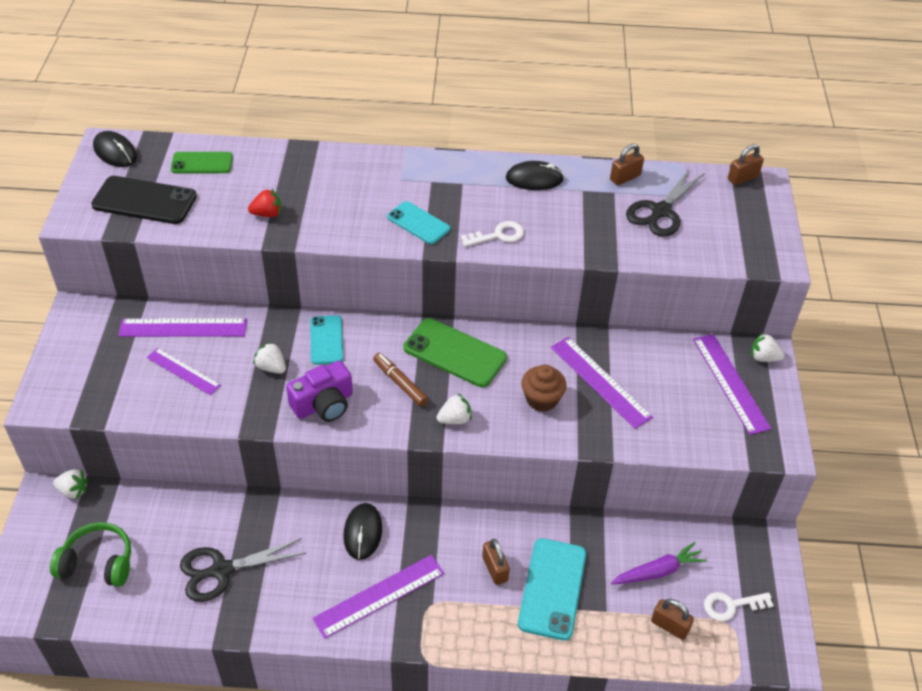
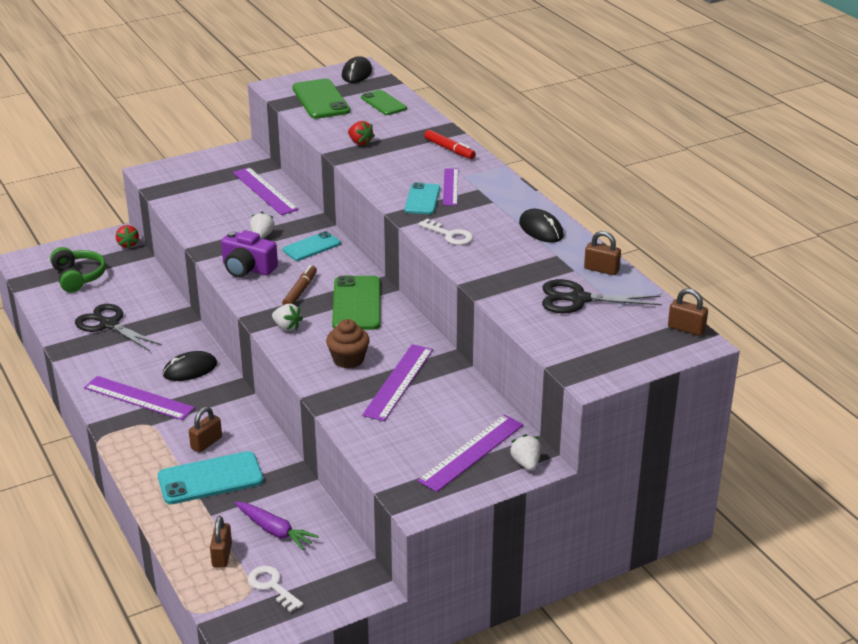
camera: 60 degrees right, 15 degrees down
white strawberry [53,469,88,499] -> red strawberry [116,225,139,249]
black phone [91,176,197,224] -> green phone [292,79,350,119]
purple ruler [147,348,221,395] -> purple ruler moved to [443,168,458,206]
none -> red marker [424,130,476,159]

